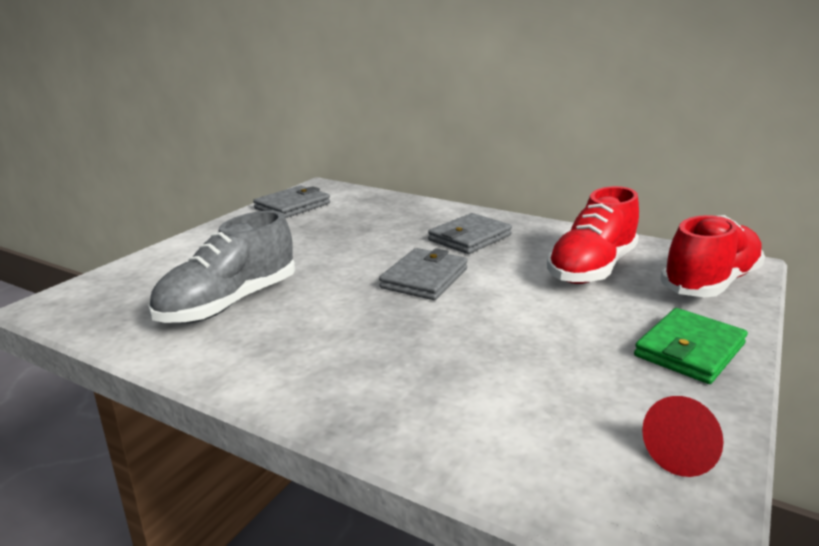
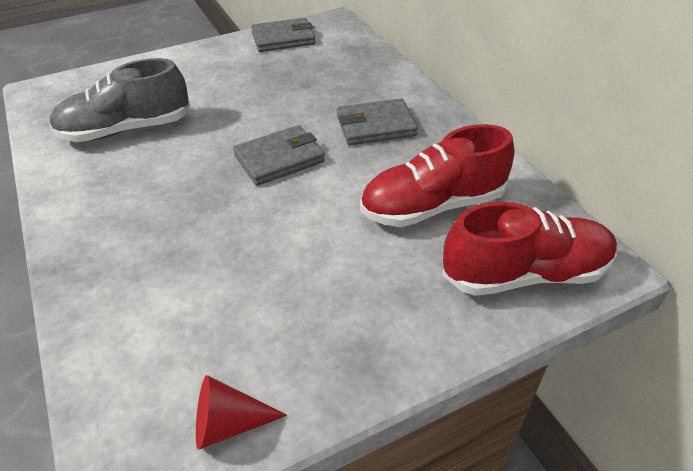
camera: 35 degrees right, 20 degrees up
green wallet [634,308,748,384] -> none

